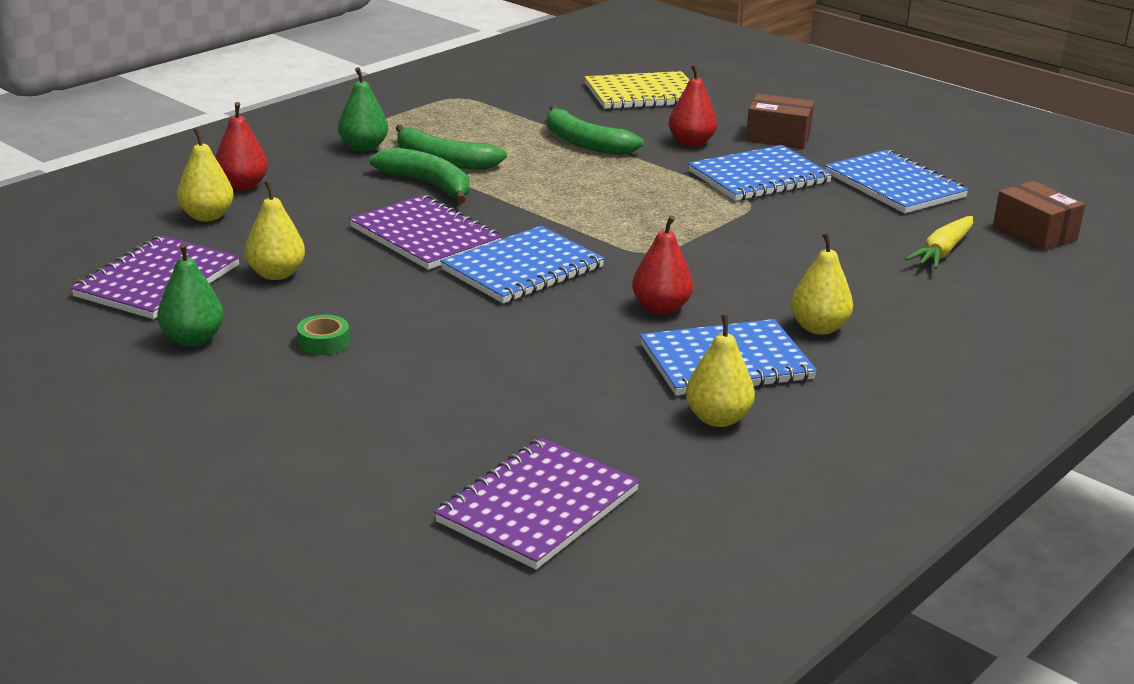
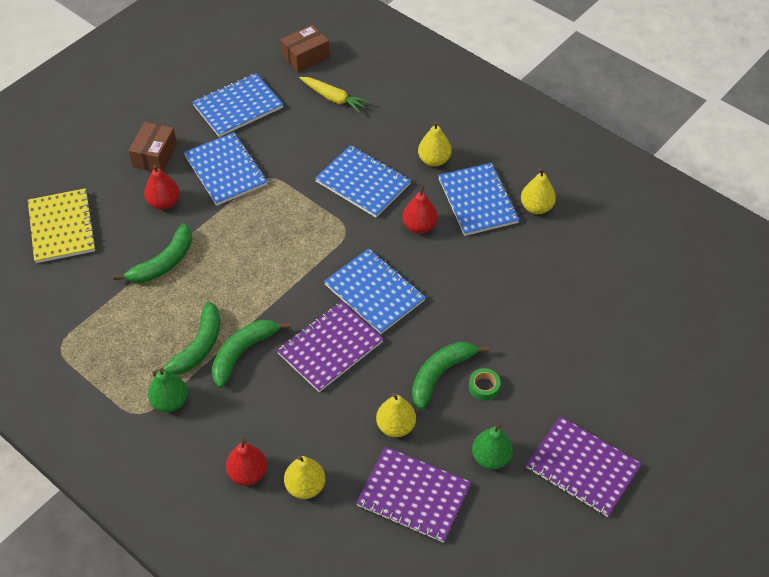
camera: 90 degrees left, 25 degrees up
purple notebook [434,437,640,569] -> purple notebook moved to [526,416,642,517]
none -> blue notebook [315,145,411,218]
none -> green banana [412,342,489,410]

